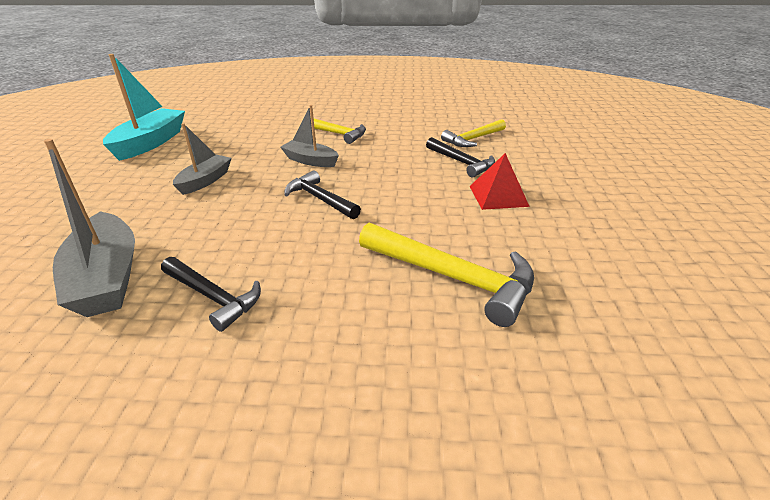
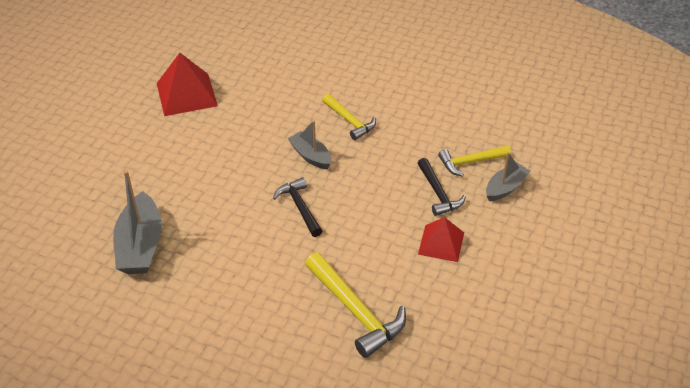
camera: 20 degrees right, 10 degrees up
turquoise boat [103,54,185,161] -> red pyramid [157,53,218,116]
black hammer [161,257,261,332] -> none
grey boat [173,123,232,195] -> grey boat moved to [486,152,530,201]

